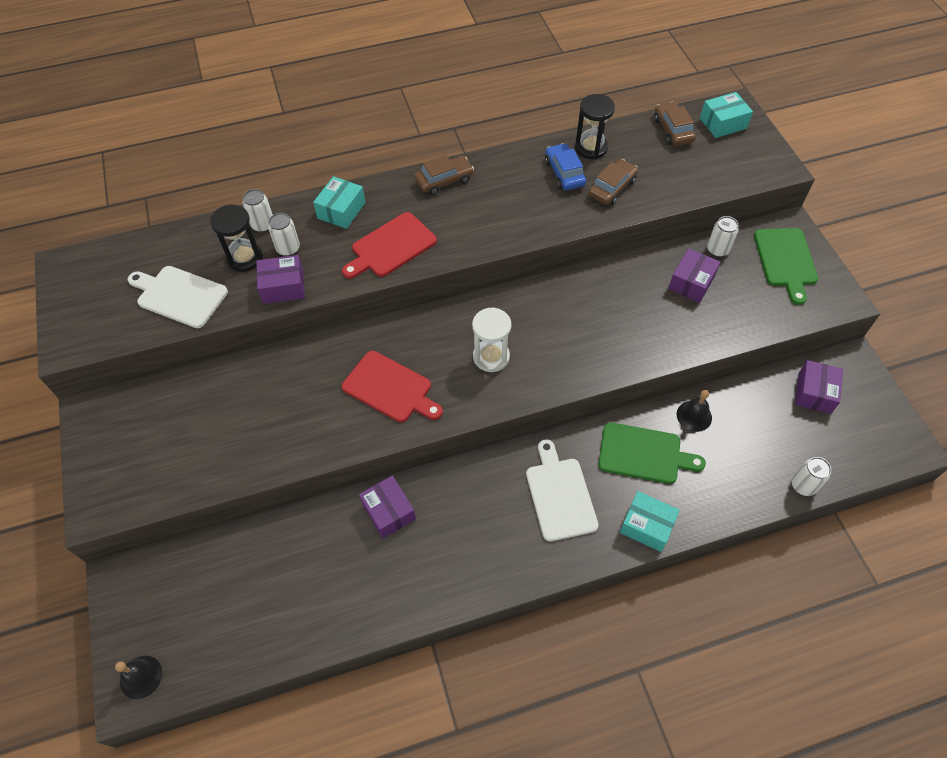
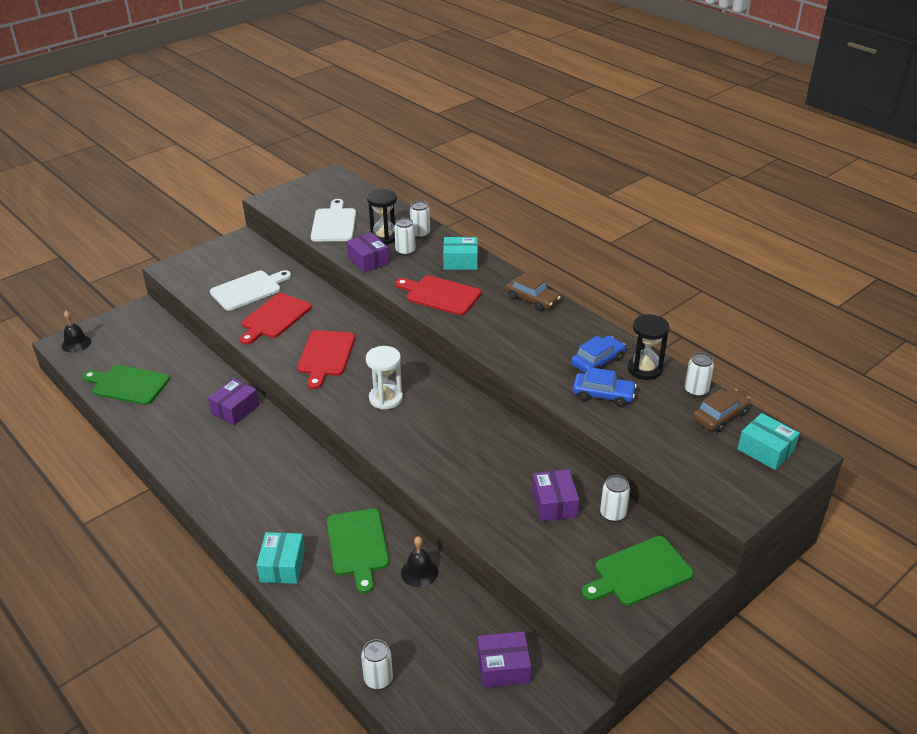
camera: 65 degrees right, 20 degrees down
white cutting board [526,439,599,542] -> white cutting board moved to [210,270,291,311]
brown car [588,159,638,205] -> blue car [573,367,637,407]
purple box [668,249,721,303] -> purple box turned 75 degrees clockwise [532,469,579,521]
none -> green cutting board [82,365,170,405]
none -> red cutting board [240,293,312,345]
none -> white can [685,352,714,397]

